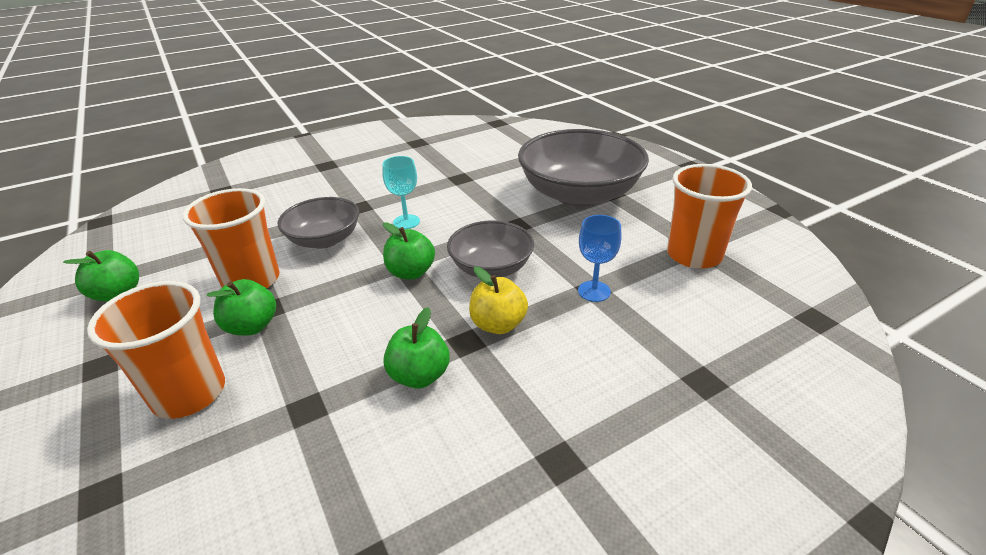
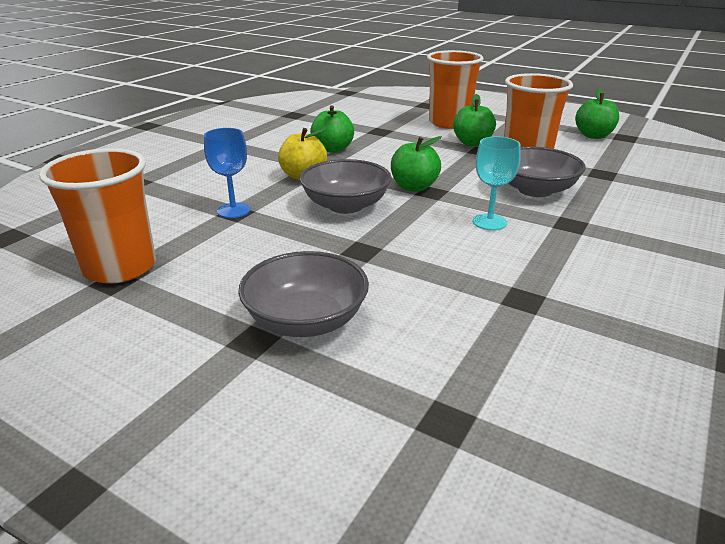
camera: 150 degrees right, 5 degrees down
grey bowl [518,129,649,207] -> grey bowl [238,251,369,337], size x0.57

